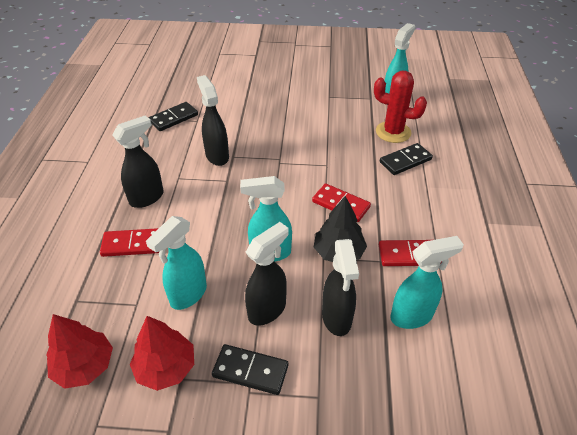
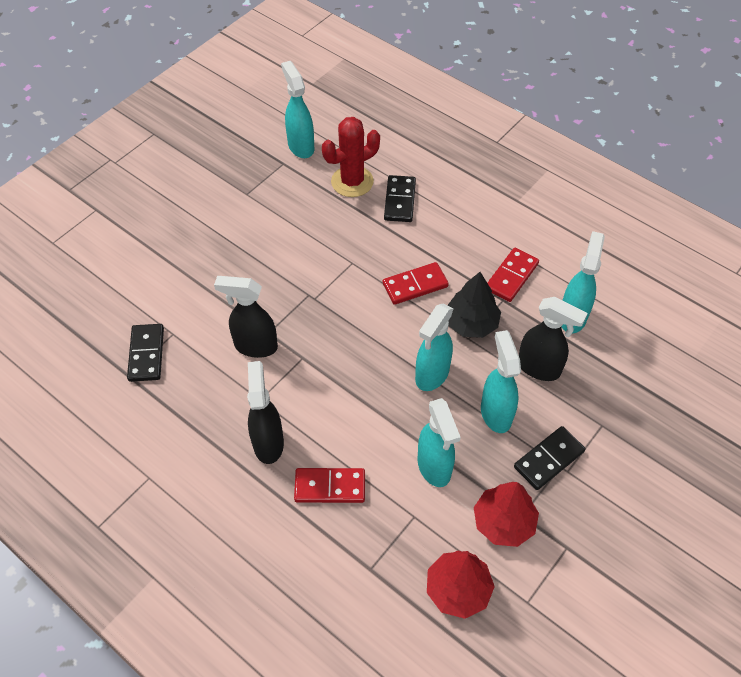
camera: 55 degrees left, 10 degrees up
red domino [100,228,159,257] -> red domino turned 60 degrees clockwise [294,468,365,503]
black spray bottle [245,222,289,325] -> turquoise spray bottle [481,330,521,433]

